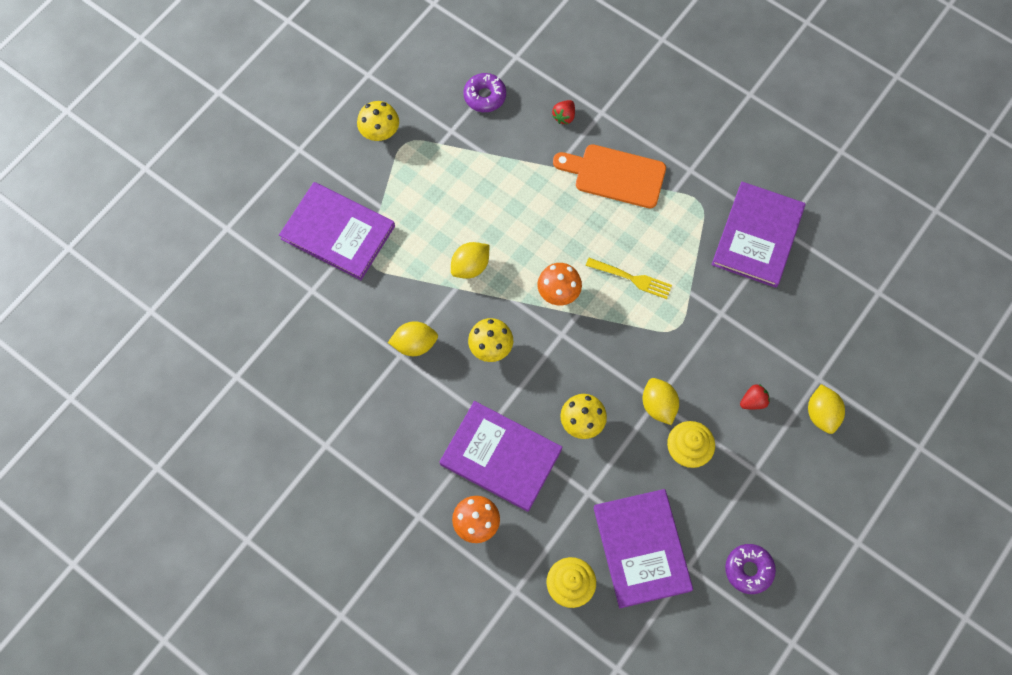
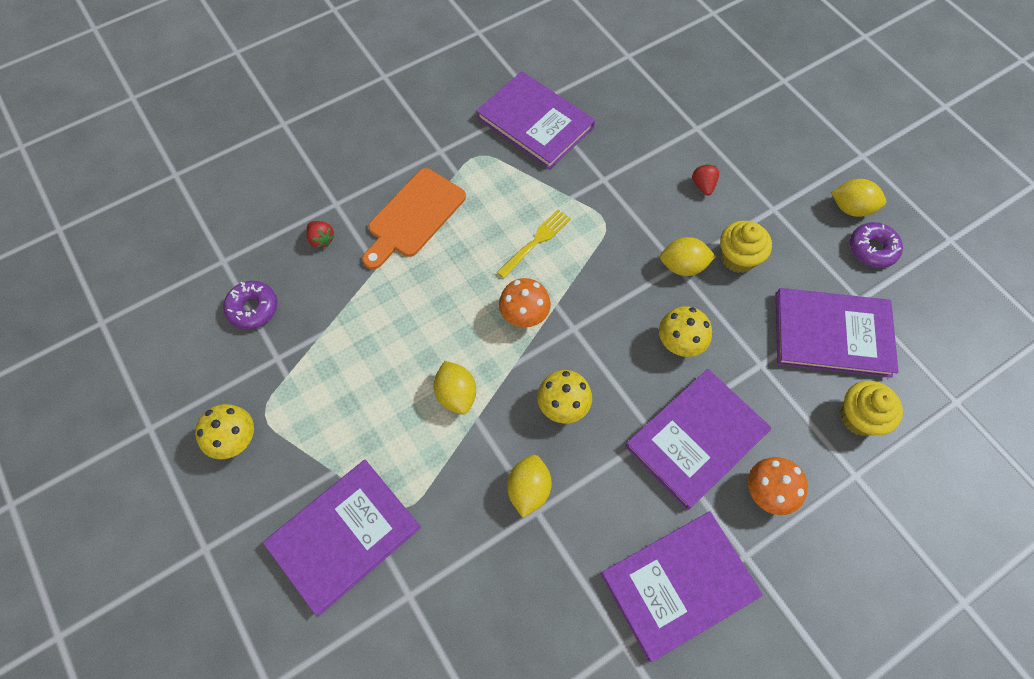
camera: 70 degrees left, 5 degrees down
yellow lemon [808,384,845,434] -> yellow lemon moved to [831,179,886,217]
none -> purple book [601,511,763,662]

